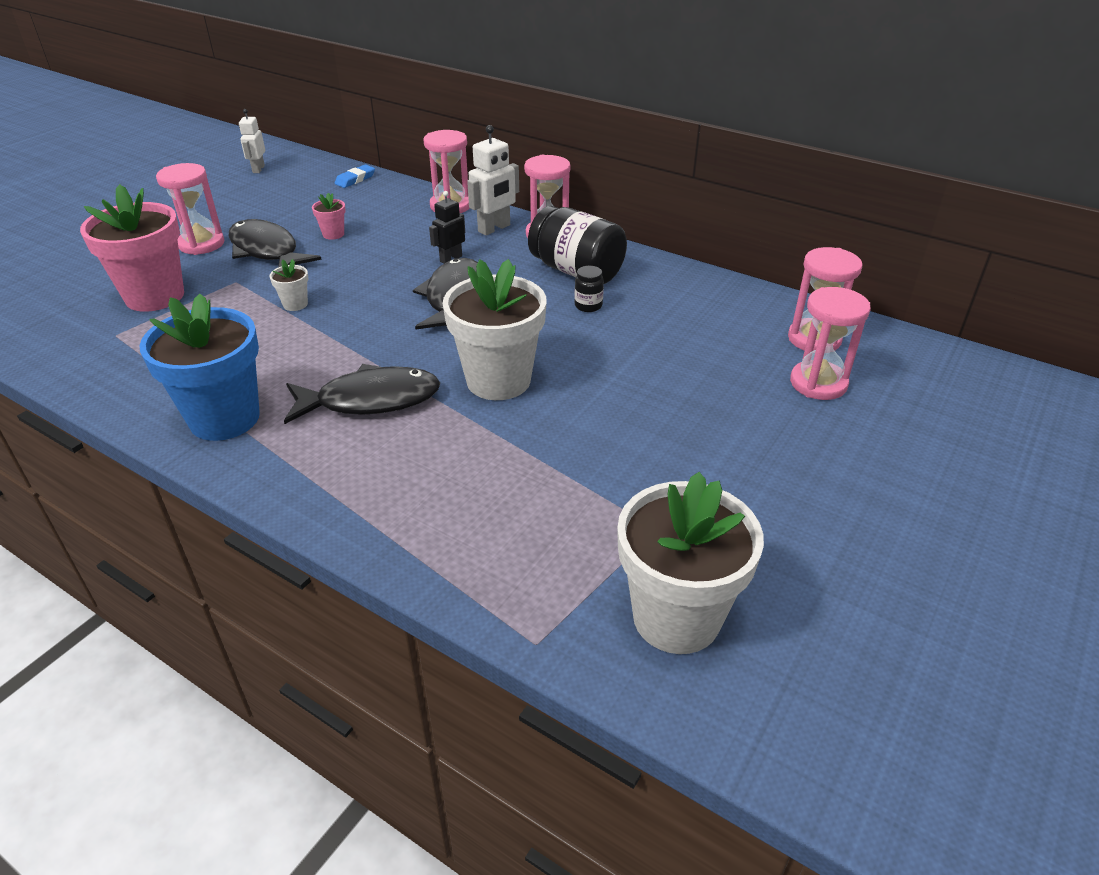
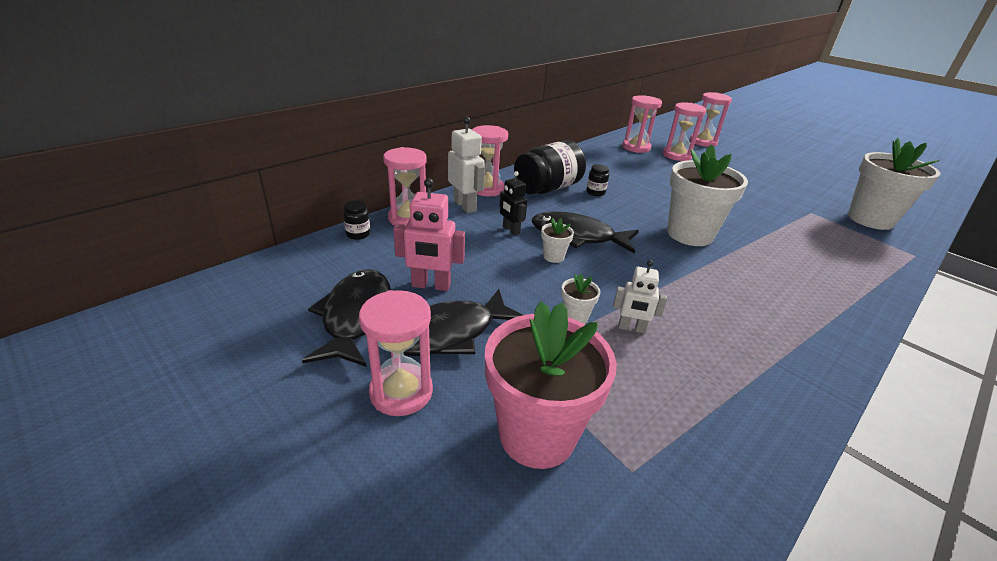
camera: 80 degrees left, 5 degrees down
blue flower pot [139,293,260,441] -> none
white robot [239,109,265,173] -> white robot moved to [613,260,667,333]
black fish [284,364,440,424] -> black fish moved to [302,269,391,367]
pink flower pot [312,193,346,240] -> pink robot [393,178,465,291]
blue eraser [335,164,375,188] -> none
none -> black jar [343,200,370,240]
none -> white flower pot [541,218,574,263]
none -> pink hourglass [690,92,732,147]

